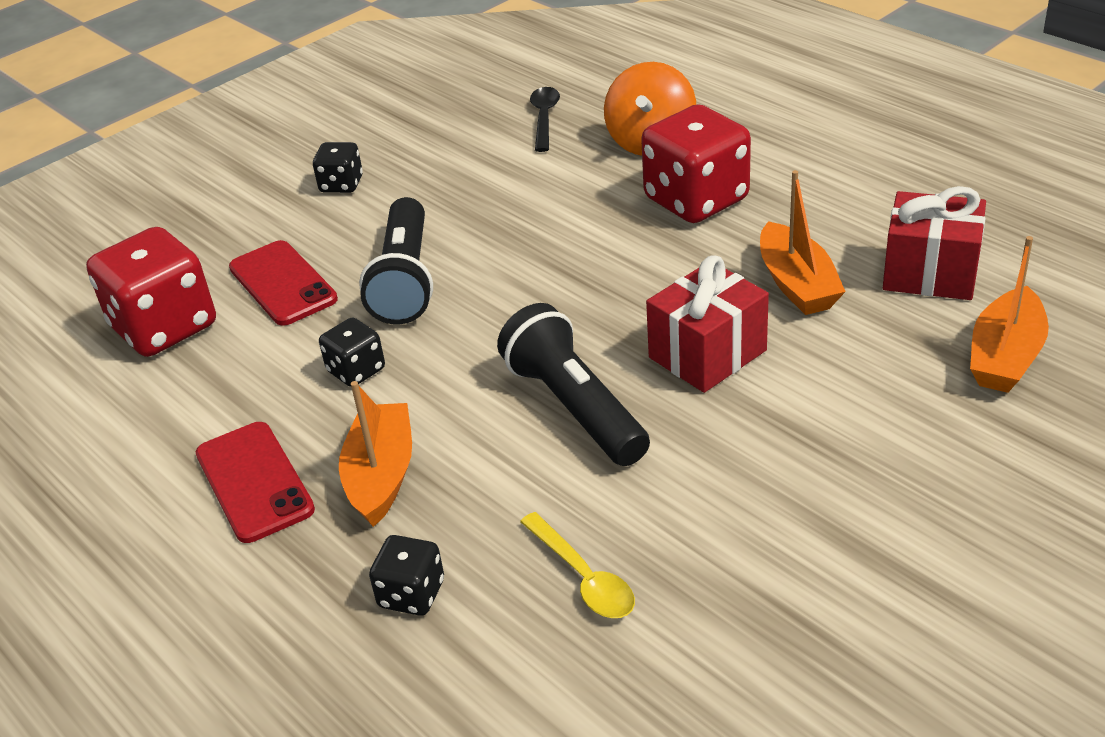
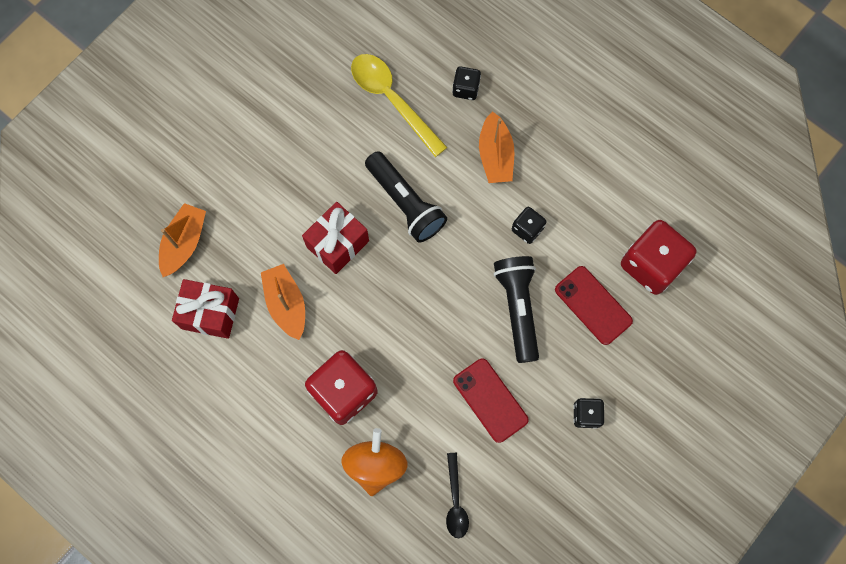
camera: 170 degrees right, 35 degrees up
red phone [196,422,315,543] -> red phone moved to [453,358,529,443]
yellow spoon [520,512,635,618] -> yellow spoon [351,54,447,157], size x1.75

